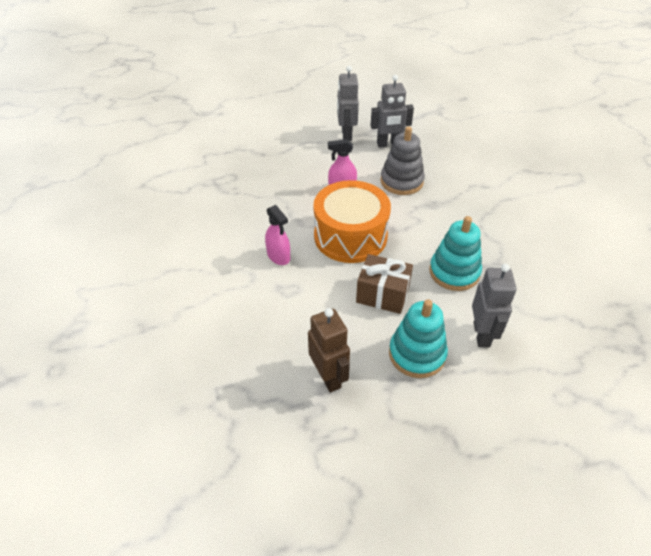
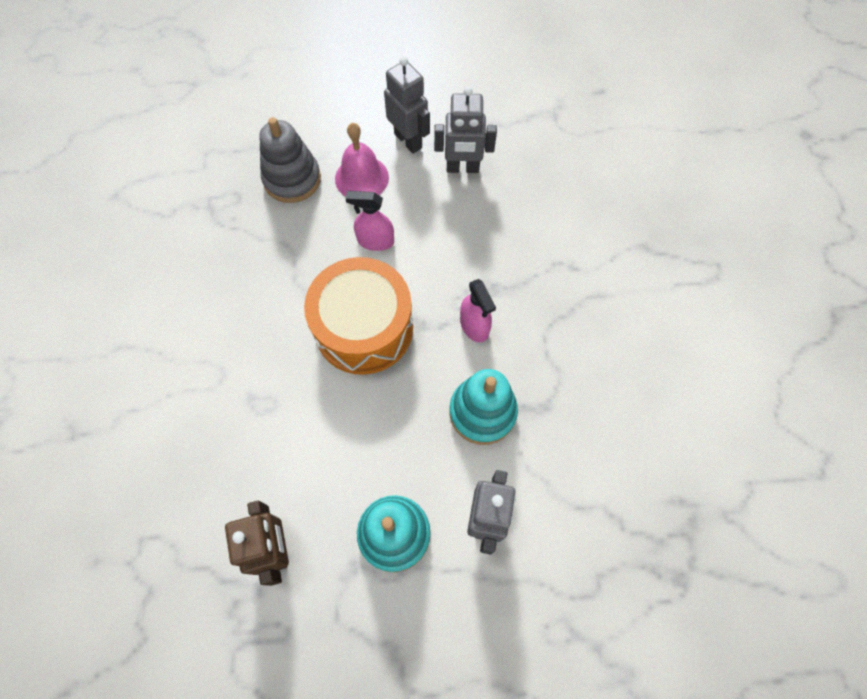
camera: 10 degrees right, 20 degrees up
pink spray bottle [265,205,290,265] -> pink spray bottle moved to [460,279,496,343]
grey robot [337,66,359,141] -> grey robot turned 135 degrees clockwise [384,57,430,154]
brown gift [356,254,413,314] -> none
grey stacking toy [381,126,425,195] -> grey stacking toy moved to [259,117,321,203]
none -> pink bell [335,123,389,197]

